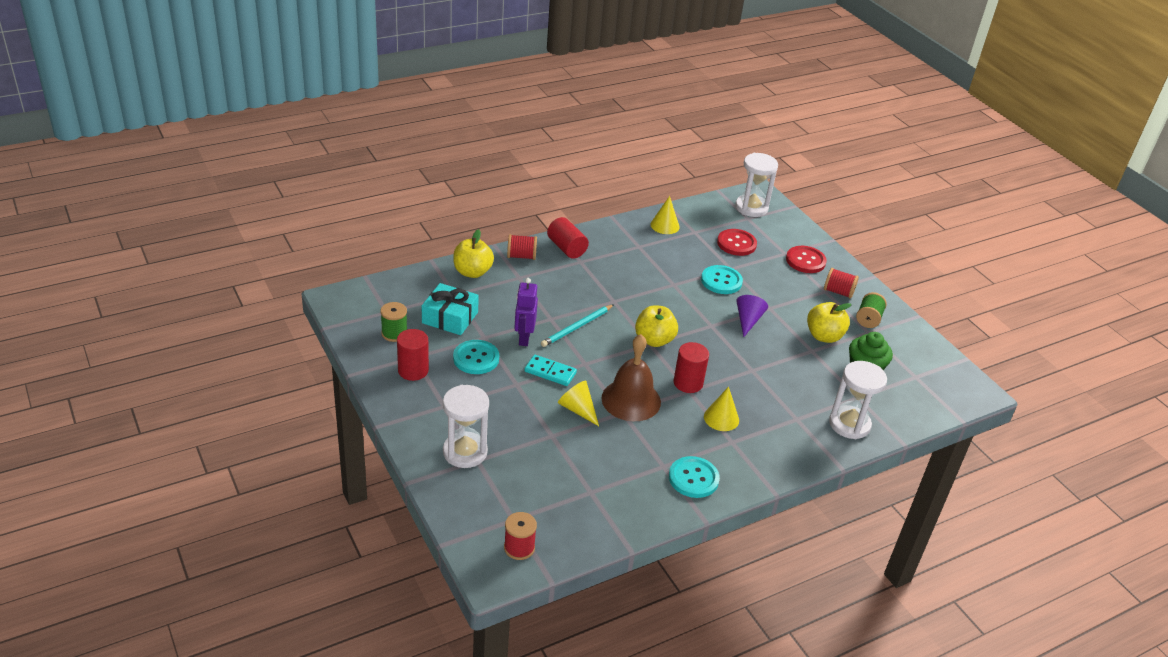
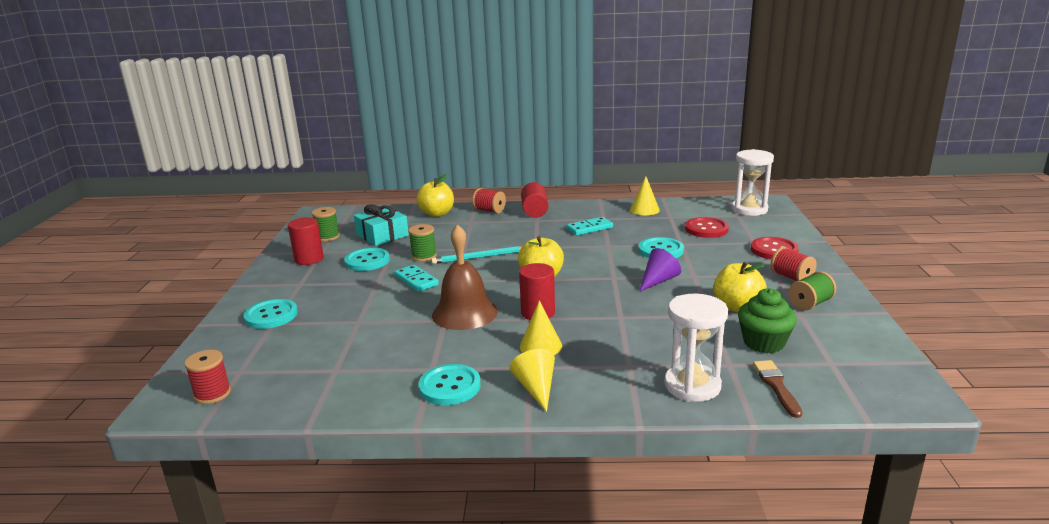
camera: 35 degrees right, 15 degrees down
white hourglass [443,385,489,468] -> turquoise button [244,299,298,329]
purple robot [514,278,538,346] -> green spool [408,224,437,261]
yellow cone [558,381,599,426] -> yellow cone moved to [510,349,555,412]
none -> turquoise domino [566,217,613,236]
none -> brown brush [753,360,802,418]

